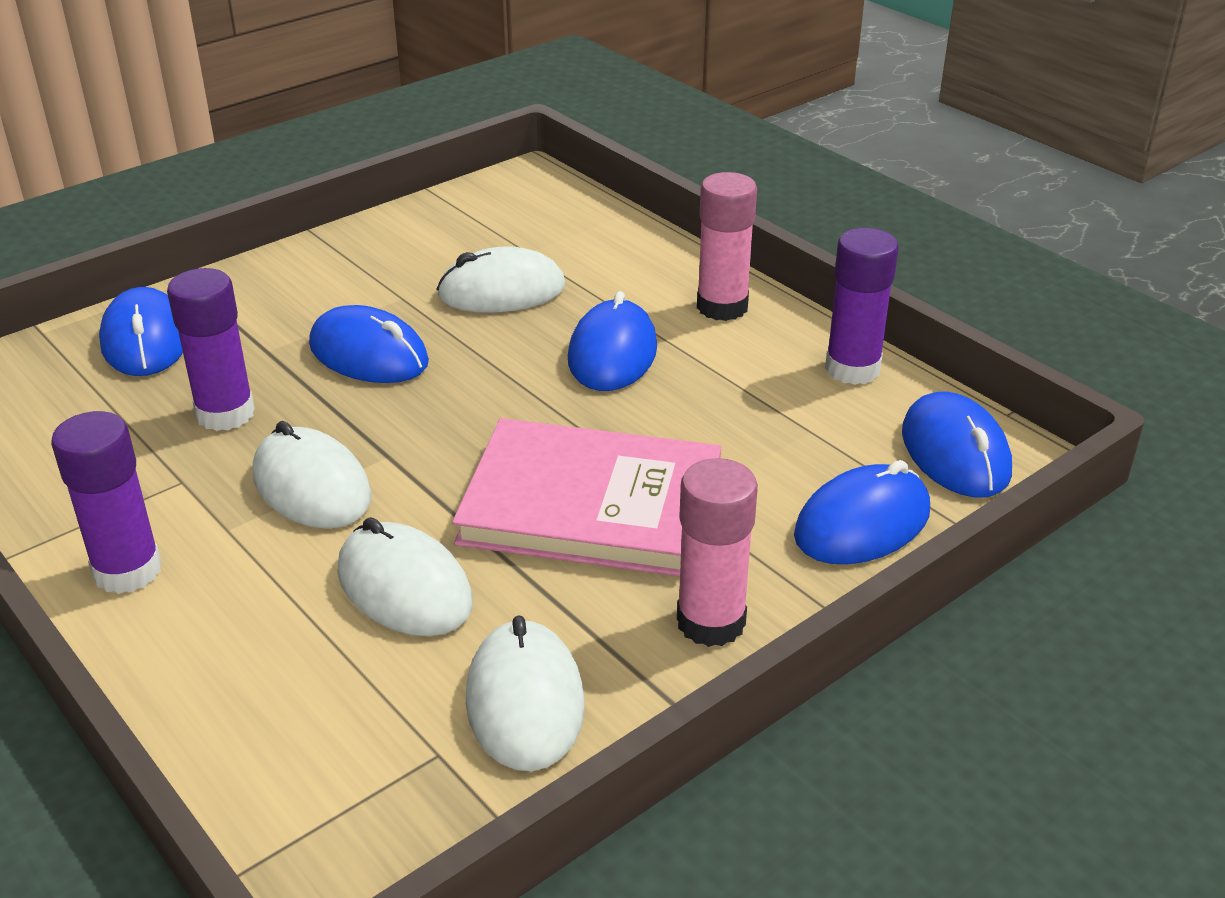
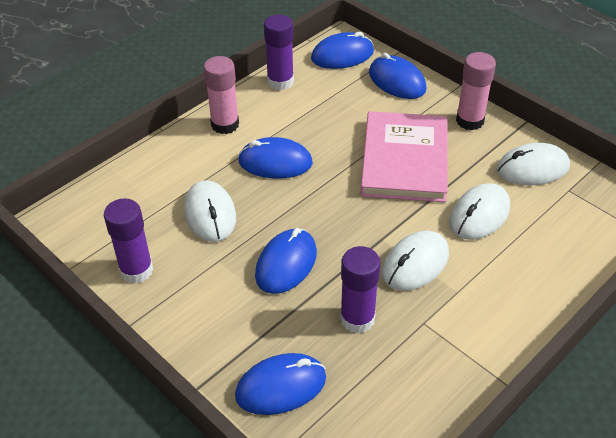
camera: 95 degrees left, 10 degrees up
purple glue stick [51,411,162,594] -> purple glue stick moved to [104,198,153,283]

